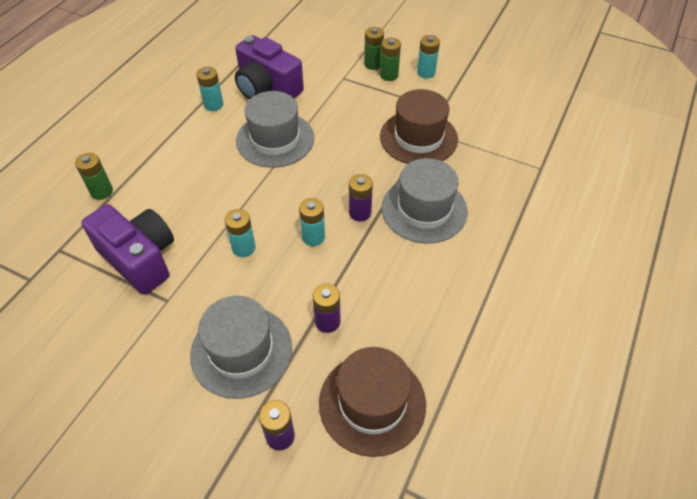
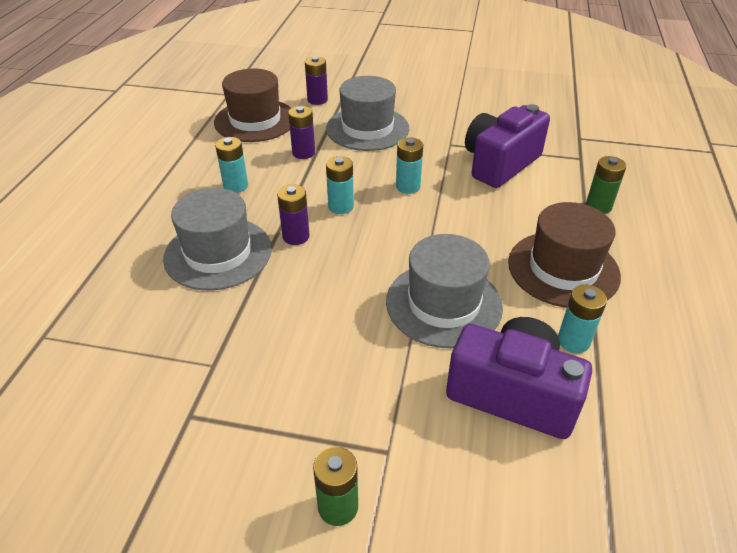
camera: 165 degrees right, 10 degrees down
purple camera [81,204,174,295] -> purple camera turned 105 degrees clockwise [465,104,550,188]
green battery [380,38,401,81] -> none
brown hat [380,89,458,164] -> brown hat moved to [508,202,621,308]
turquoise battery [417,35,440,78] -> turquoise battery moved to [215,137,248,193]

